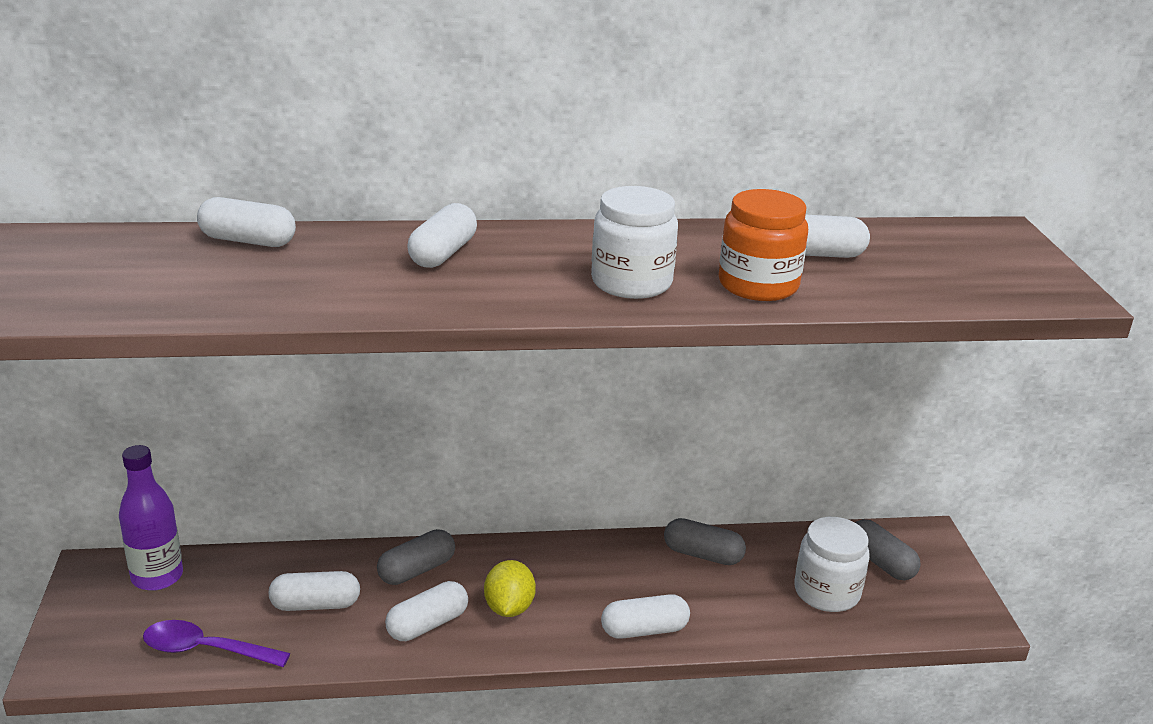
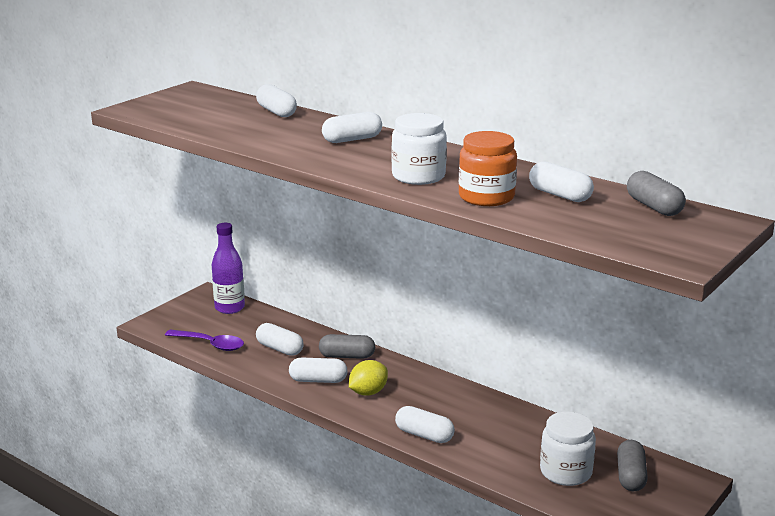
camera: 45 degrees right, 5 degrees down
purple spoon [143,620,290,667] -> purple spoon turned 150 degrees clockwise [165,330,244,351]
grey capsule [664,518,746,565] -> grey capsule moved to [627,171,686,216]

